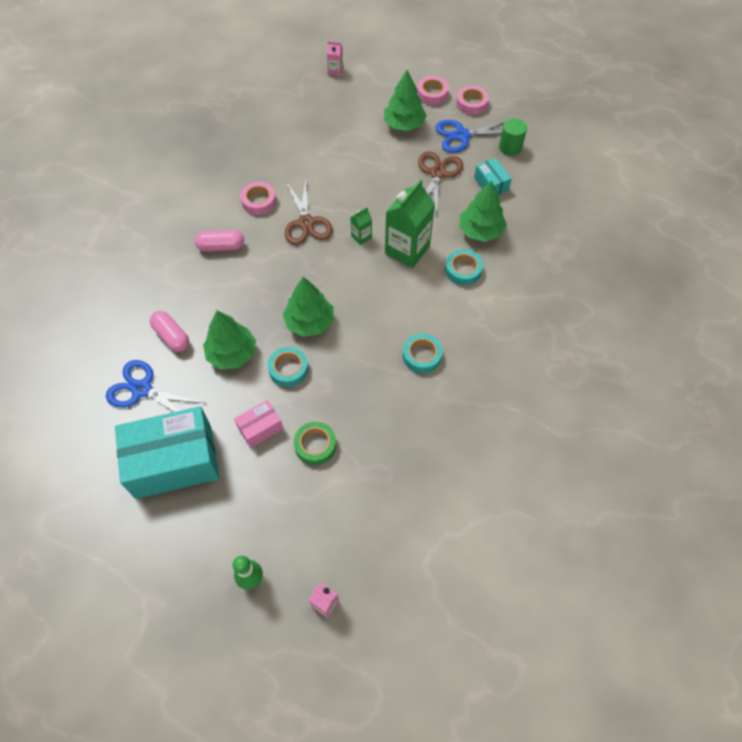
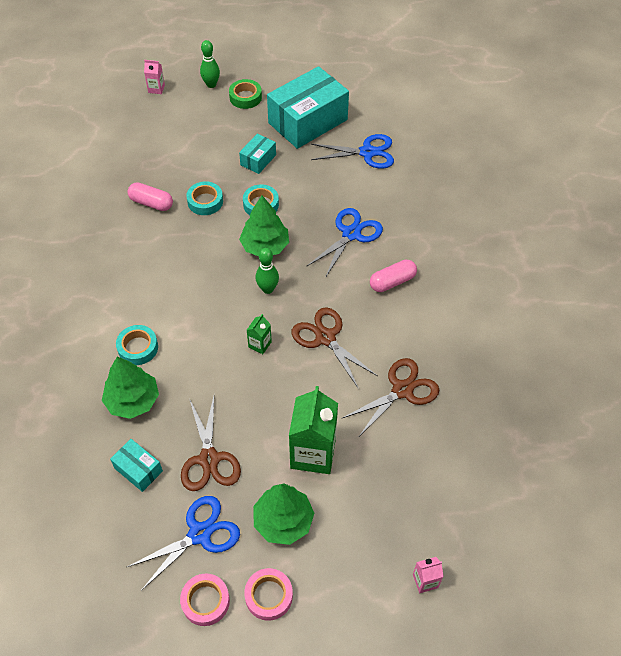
camera: 155 degrees right, 5 degrees down
pink capsule [150,311,189,352] -> pink capsule moved to [127,183,173,211]
green tree [203,310,256,369] -> none
pink box [234,400,283,448] -> turquoise box [239,134,276,174]
pink tape [240,182,276,215] -> none
green tape [294,422,336,465] -> green tape moved to [229,79,262,109]
green carton [385,179,435,268] -> green carton moved to [289,386,338,474]
turquoise tape [403,334,443,373] -> turquoise tape moved to [186,181,223,215]
green cylinder [499,118,527,156] -> none
none -> green bowling pin [256,248,279,294]
none -> blue scissors [307,208,383,278]
none -> brown scissors [343,358,439,436]

